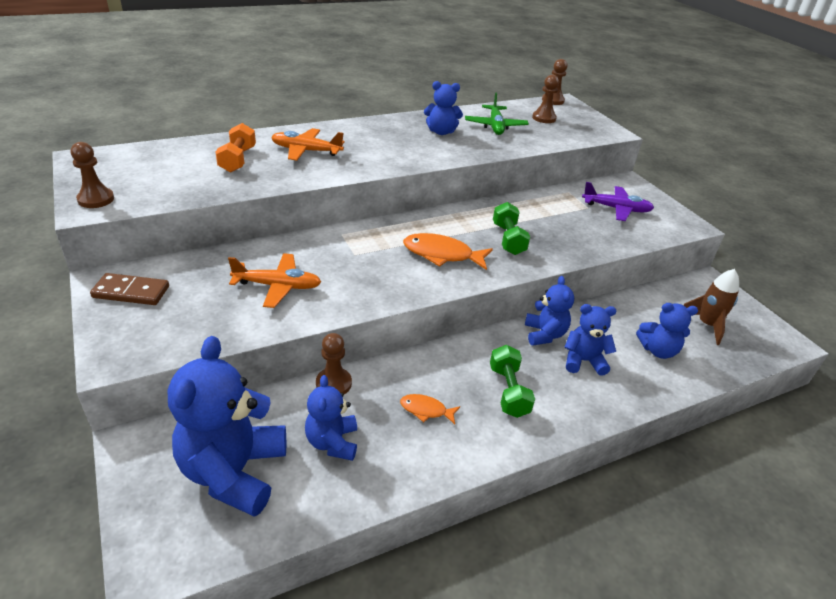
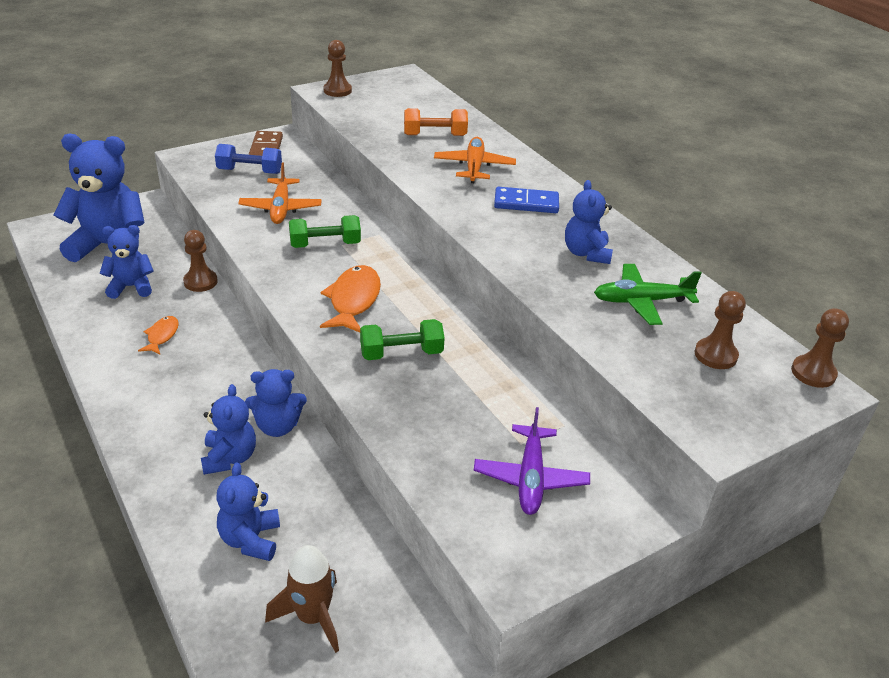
camera: 85 degrees right, 0 degrees up
green dumbbell [490,345,535,418] -> green dumbbell moved to [289,215,361,248]
none -> blue dumbbell [215,144,282,174]
none -> blue domino [494,187,559,213]

